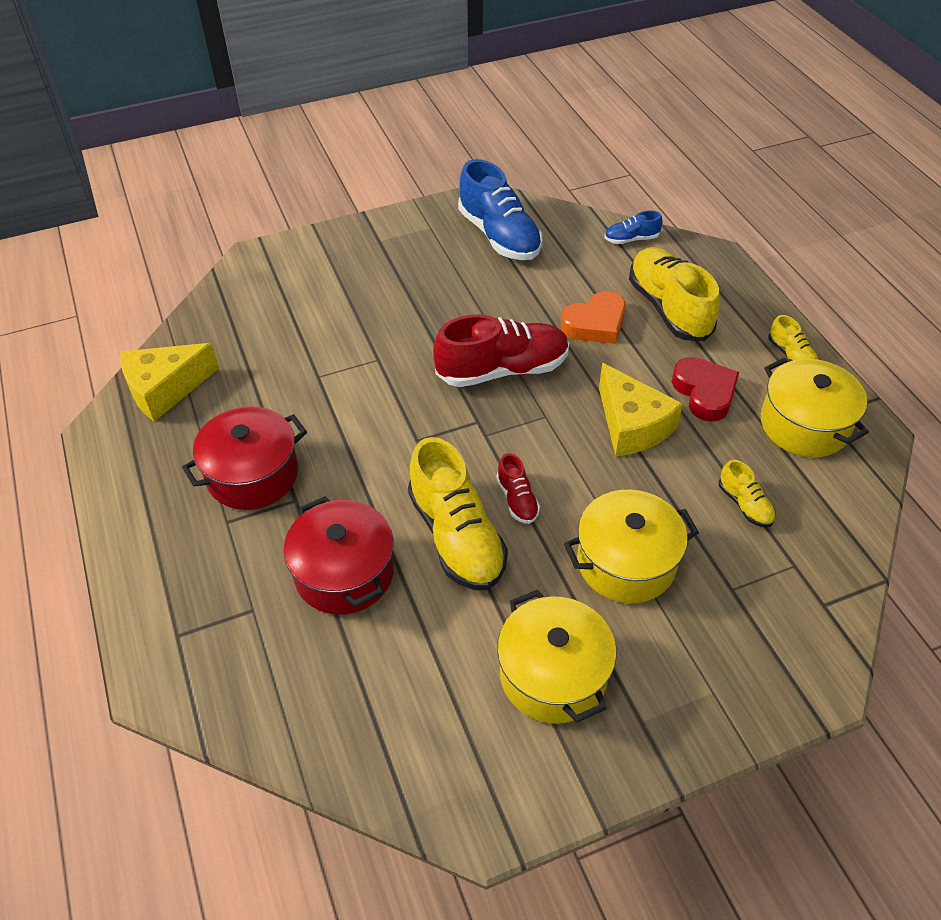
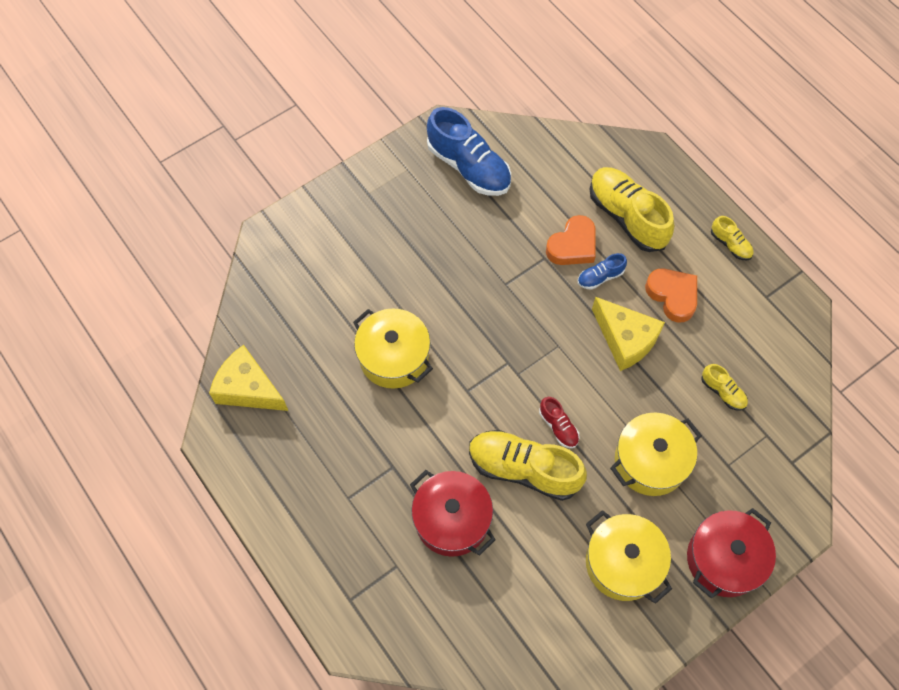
camera: 15 degrees left, 15 degrees up
yellow cheese [120,343,219,422] -> yellow cheese turned 75 degrees clockwise [209,345,288,411]
red pot [182,406,307,510] -> red pot moved to [687,508,776,599]
yellow shoe [408,437,508,590] -> yellow shoe turned 150 degrees clockwise [469,430,587,501]
red shoe [433,314,569,387] -> none
blue shoe [604,210,663,244] -> blue shoe moved to [578,253,627,290]
red heart [672,357,739,422] -> orange heart [645,269,697,322]
yellow pot [761,357,869,457] -> yellow pot moved to [353,309,433,389]

